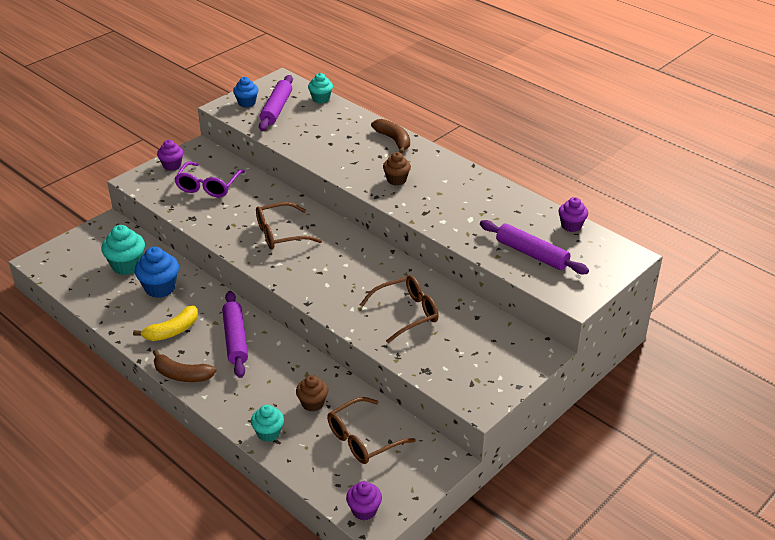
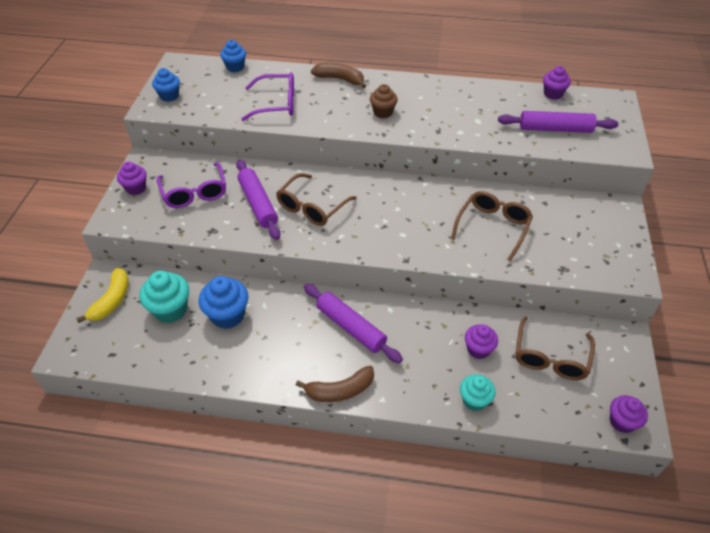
camera: 35 degrees left, 10 degrees up
yellow banana [133,305,198,341] -> yellow banana moved to [76,268,128,323]
purple rolling pin [259,75,293,131] -> purple rolling pin moved to [236,159,280,240]
brown cupcake [296,375,328,412] -> purple cupcake [465,324,498,359]
turquoise cupcake [308,73,333,103] -> blue cupcake [220,40,246,72]
none -> purple glasses [241,72,294,121]

